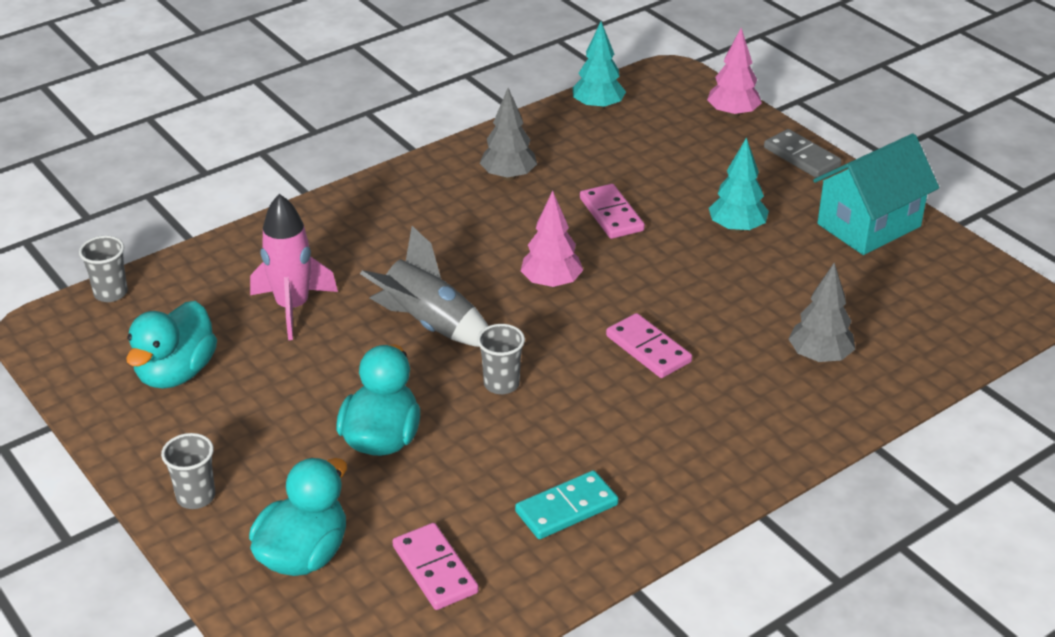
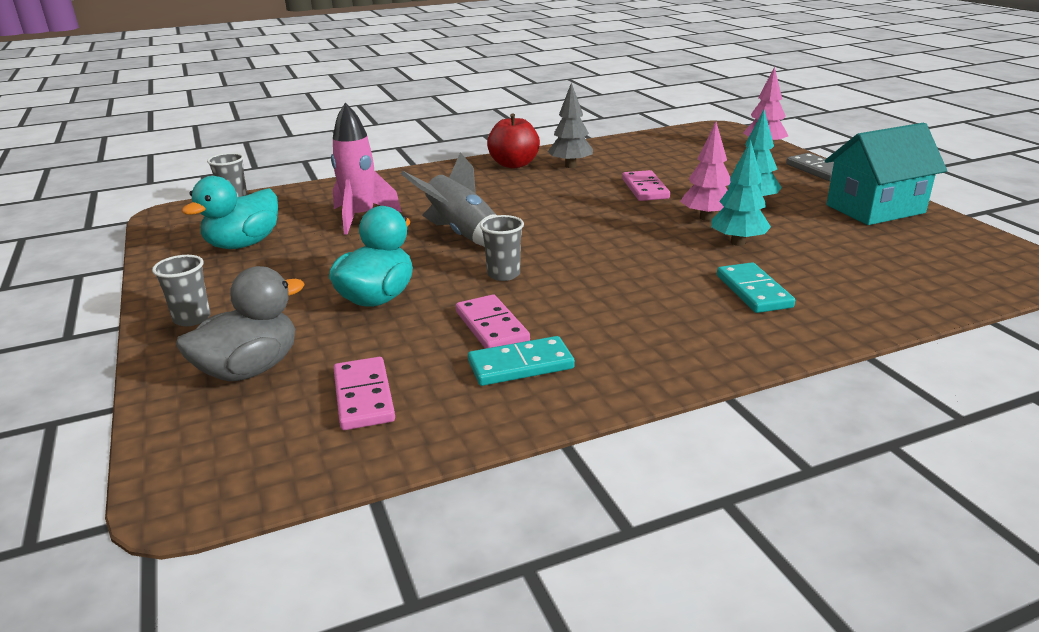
camera: 15 degrees right, 10 degrees down
turquoise duck [249,458,347,576] -> grey duck [176,266,305,381]
pink tree [521,191,583,288] -> pink tree moved to [680,122,731,221]
turquoise tree [573,22,626,111] -> turquoise tree moved to [711,140,771,246]
pink domino [606,313,692,378] -> pink domino moved to [456,294,530,349]
grey tree [789,263,855,362] -> none
none -> red apple [487,113,540,168]
none -> turquoise domino [717,262,795,313]

